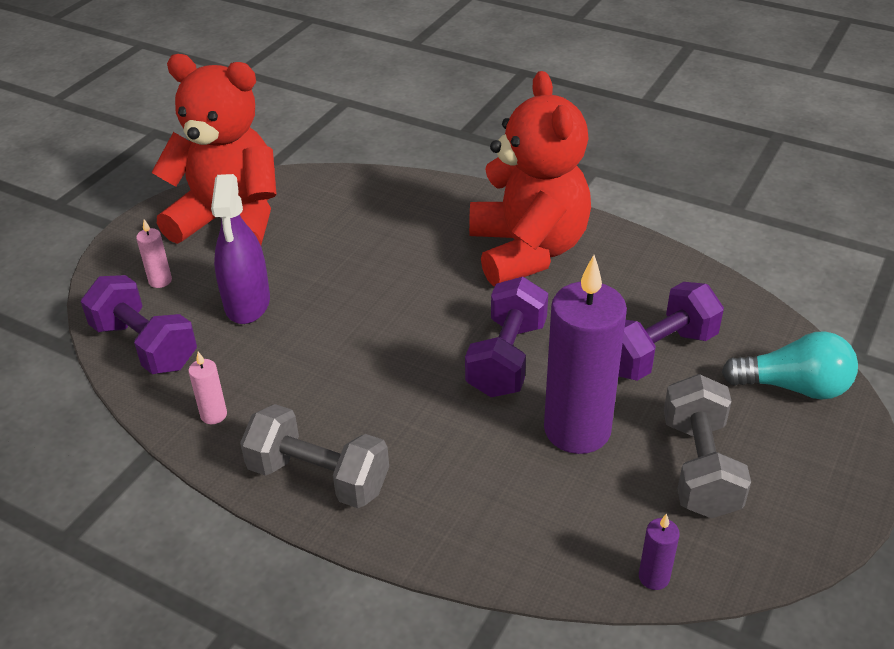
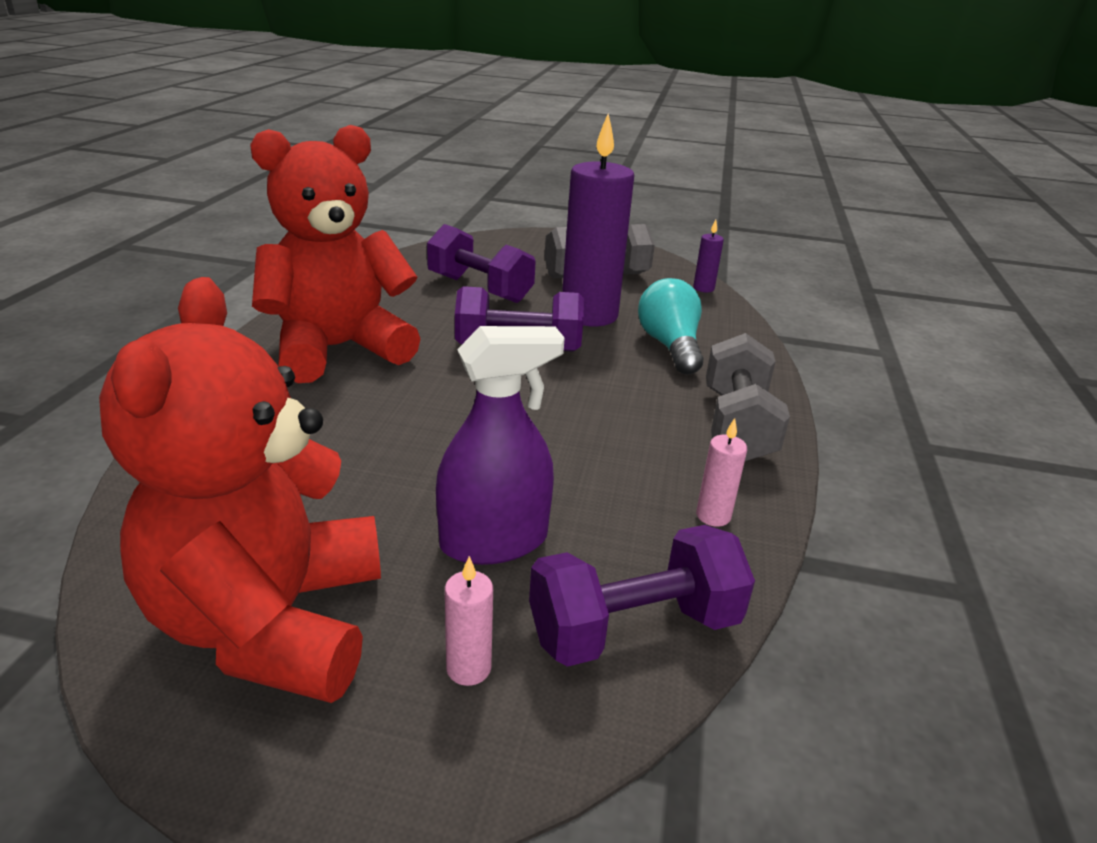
camera: 110 degrees left, 10 degrees down
purple dumbbell [81,275,197,374] -> purple dumbbell turned 45 degrees clockwise [529,525,755,667]
turquoise light bulb [722,332,858,400] -> turquoise light bulb moved to [638,278,703,375]

